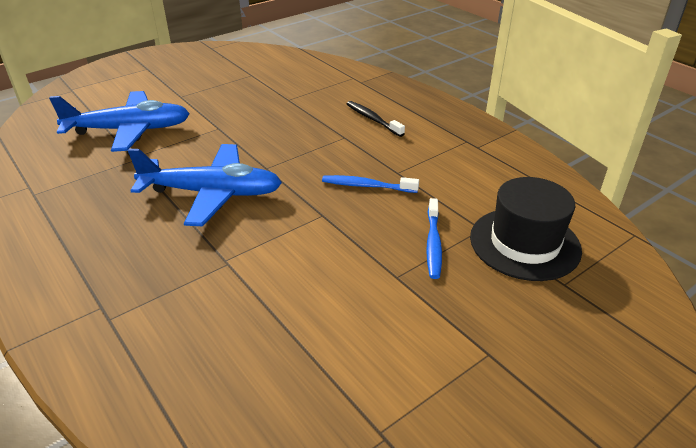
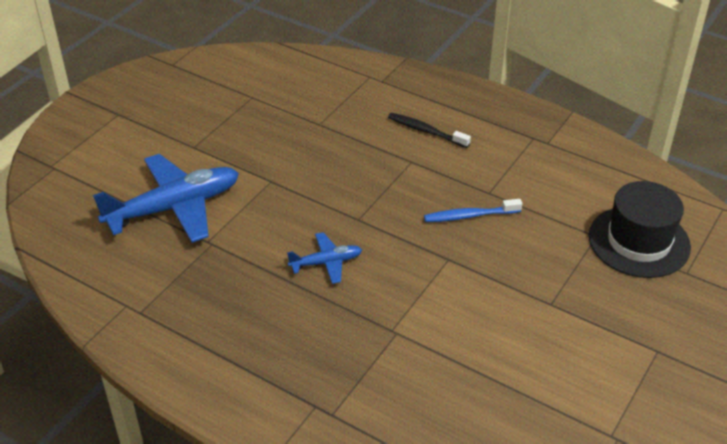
camera: 20 degrees left, 5 degrees up
blue plane [128,144,282,227] -> blue plane [287,232,362,284], size x0.49
blue toothbrush [426,198,442,279] -> none

